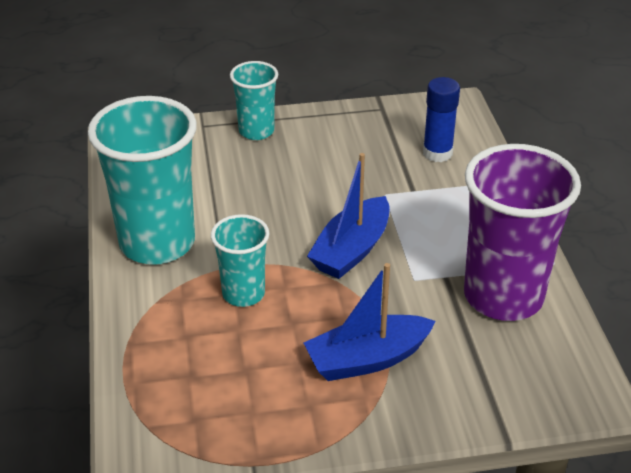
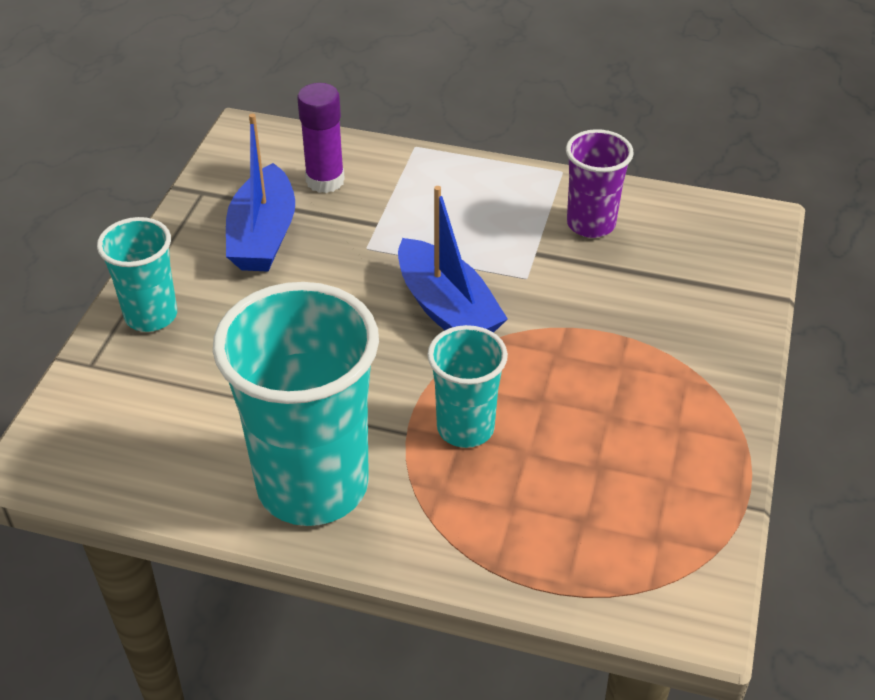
camera: 65 degrees left, 5 degrees up
blue boat [304,263,436,381] -> blue boat moved to [226,114,295,272]
blue glue stick [423,77,460,162] -> purple glue stick [297,83,345,193]
purple cup [464,144,581,321] -> purple cup [566,129,634,238], size x0.54

